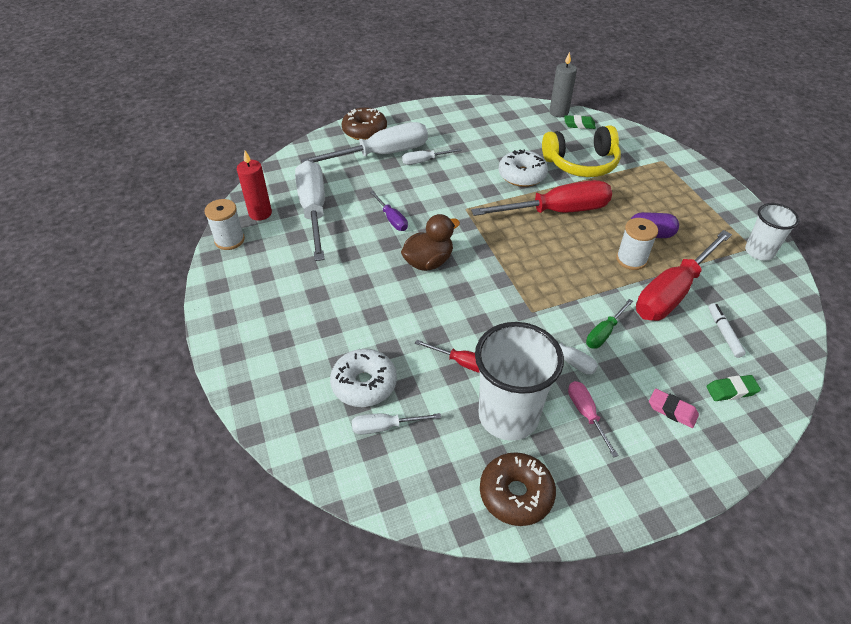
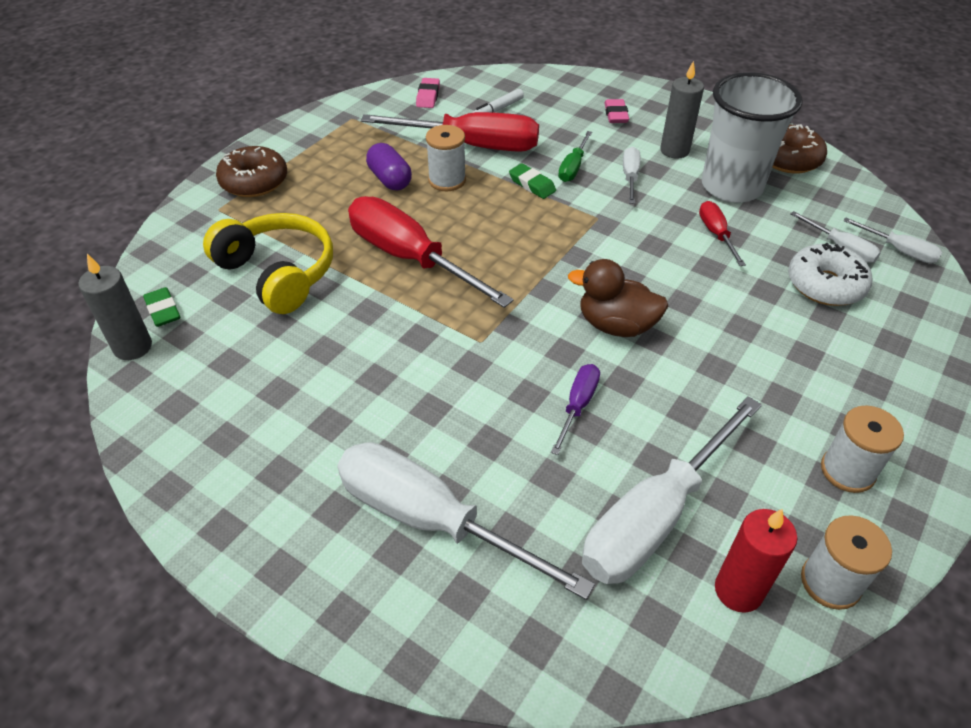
camera: 125 degrees left, 0 degrees up
brown donut [342,108,387,140] -> brown donut moved to [216,146,287,197]
white screwdriver [402,148,462,165] -> white screwdriver moved to [843,218,943,264]
white donut [499,149,548,187] -> none
pink screwdriver [568,381,619,458] -> grey candle [660,61,704,159]
green screwdriver [586,299,633,349] -> green screwdriver turned 105 degrees clockwise [558,131,592,182]
green eraser [706,375,761,401] -> green eraser moved to [509,163,556,199]
white cup [745,203,800,260] -> none
none -> pink eraser [416,78,440,108]
none -> white spool [821,405,904,493]

